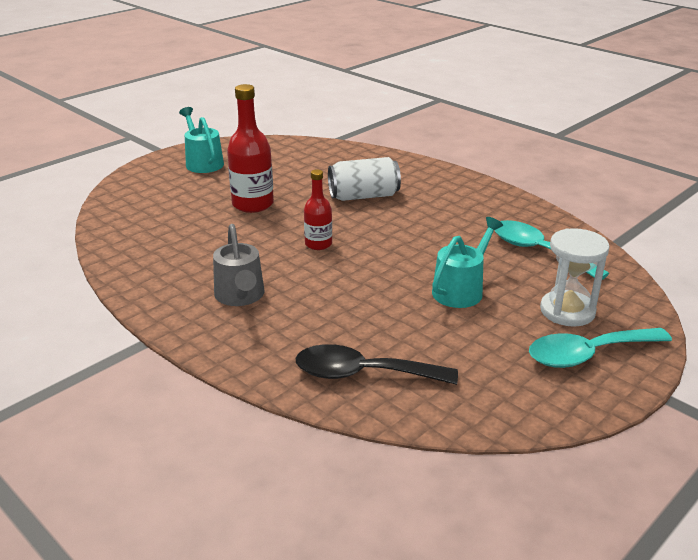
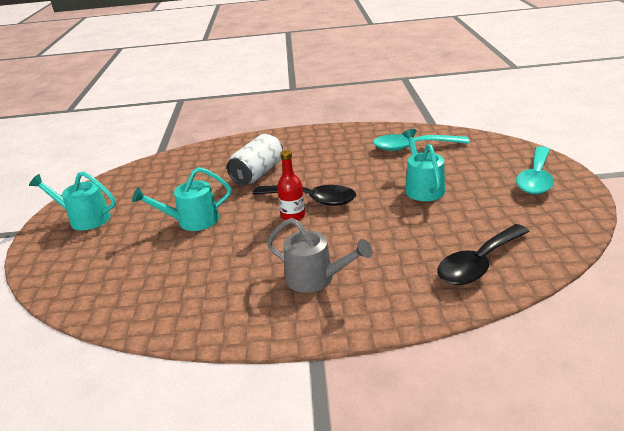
camera: 45 degrees left, 0 degrees up
red bottle [227,84,274,213] -> turquoise watering can [132,167,231,231]
white hourglass [540,228,610,327] -> none
none -> black spoon [253,185,356,206]

